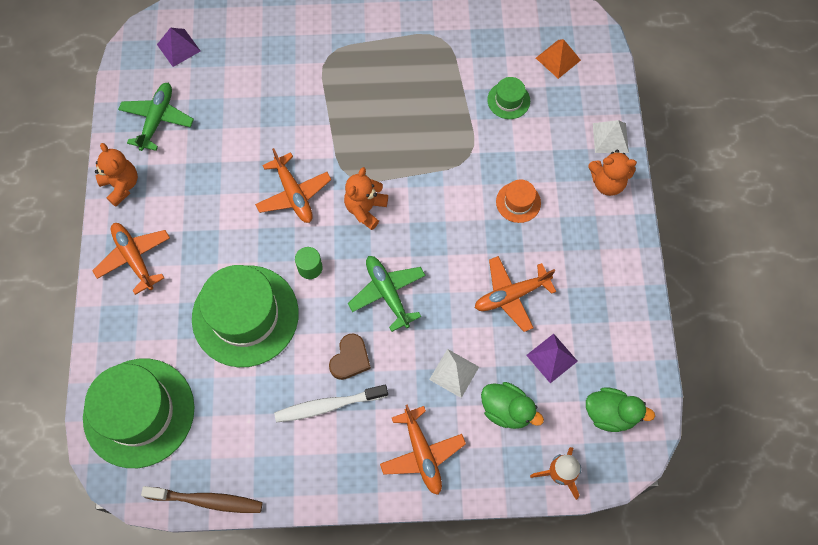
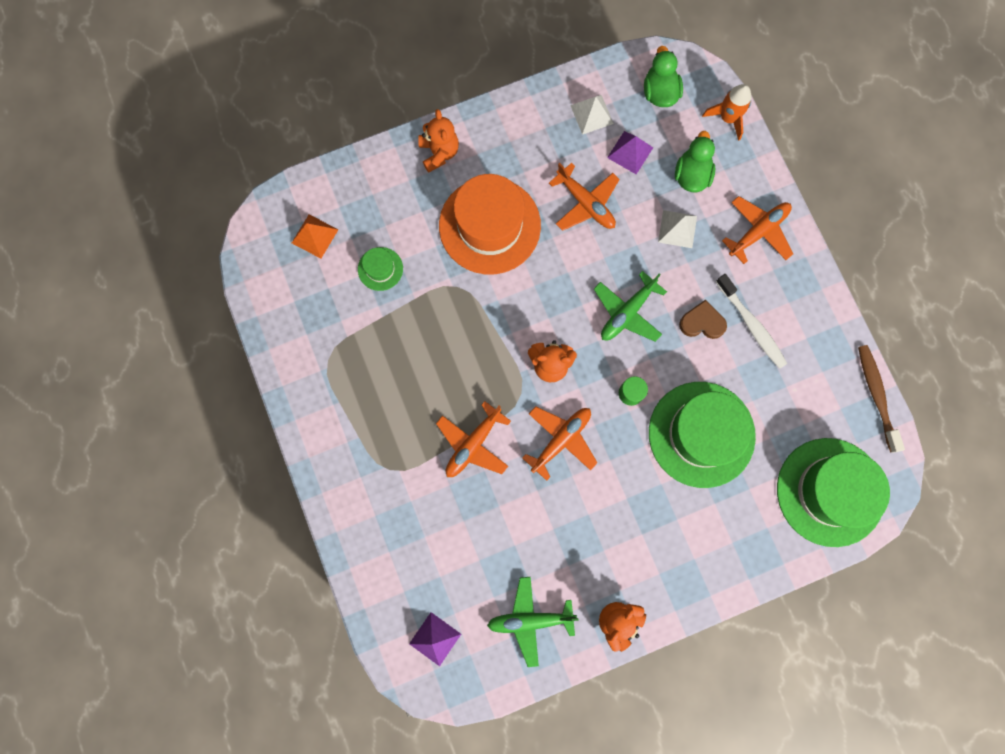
camera: 110 degrees left, 10 degrees up
orange plane [92,223,170,295] -> orange plane moved to [436,401,511,477]
orange hat [496,179,541,223] -> orange hat [439,174,541,275], size x2.26
white pyramid [593,120,629,153] -> white pyramid moved to [570,95,614,135]

